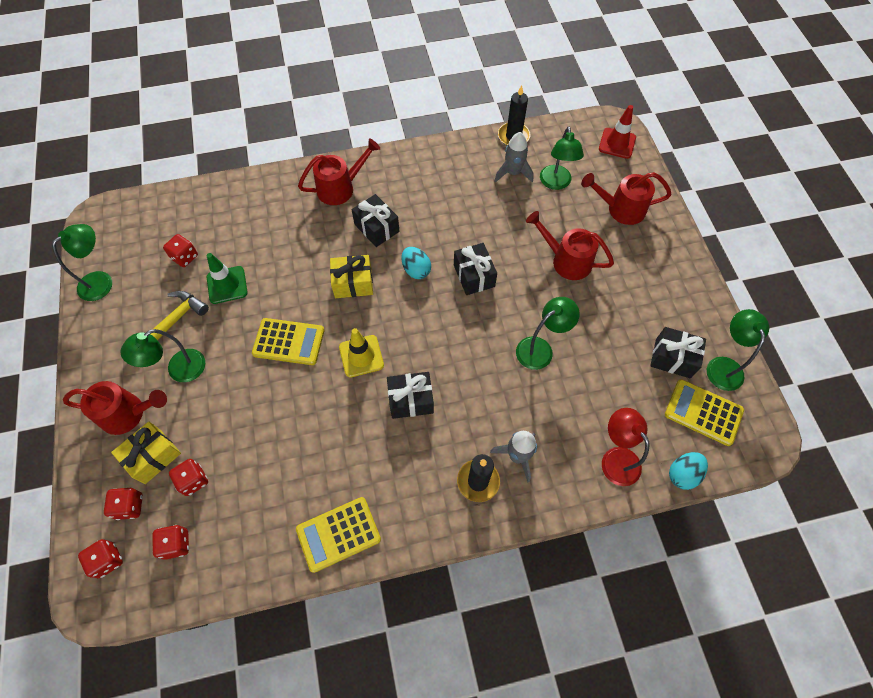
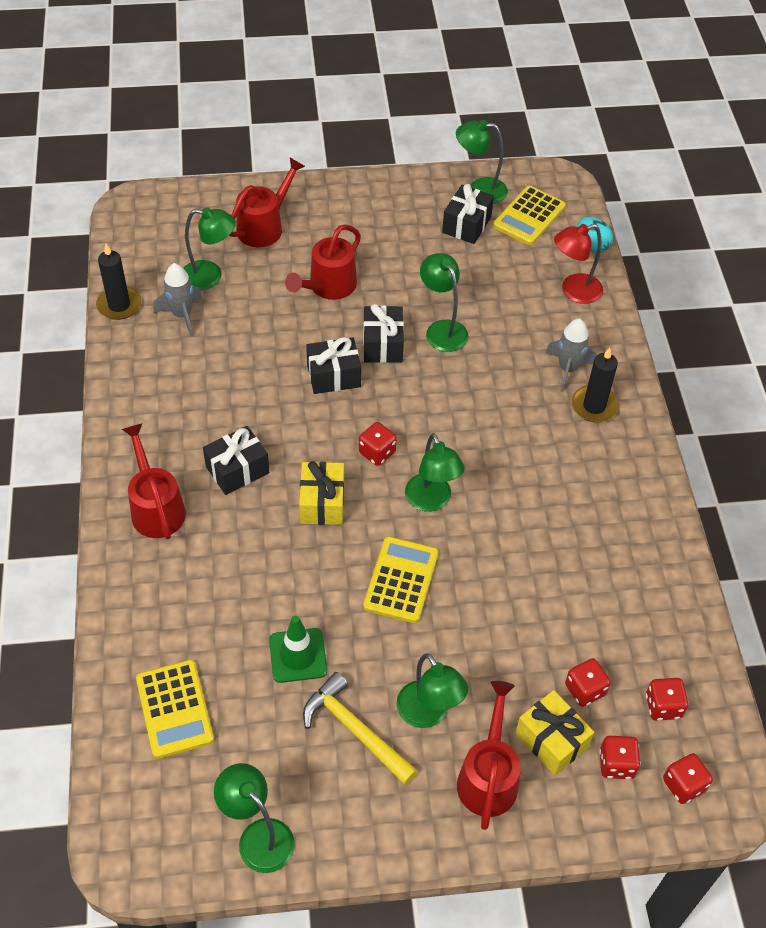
camera: 85 degrees left, 10 degrees down
red dice [163,234,198,267] -> red dice moved to [359,422,397,466]
yellow calculator [296,497,381,573] -> yellow calculator moved to [136,660,214,759]
yellow traffic cone [339,328,384,377] -> green lamp [405,433,465,512]
black gift [387,372,434,419] -> black gift moved to [363,304,404,363]
turquoise egg [402,247,431,279] -> none
red watering can [581,172,672,225] -> red watering can turned 150 degrees counterclockwise [229,158,305,247]
red traffic cone [599,105,636,159] -> none

